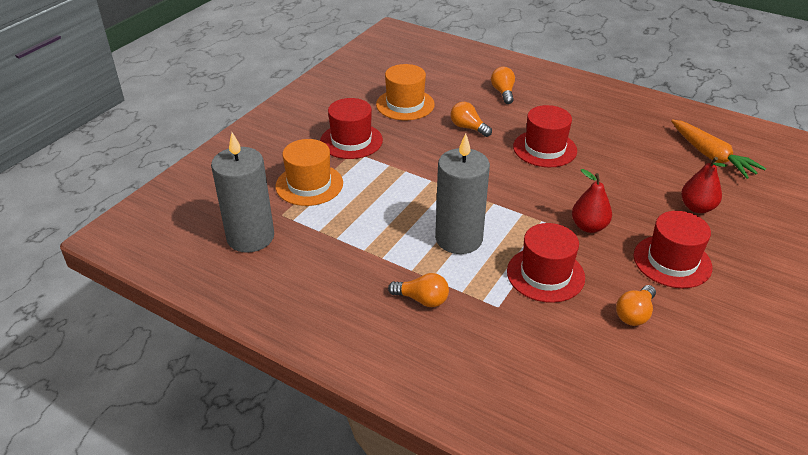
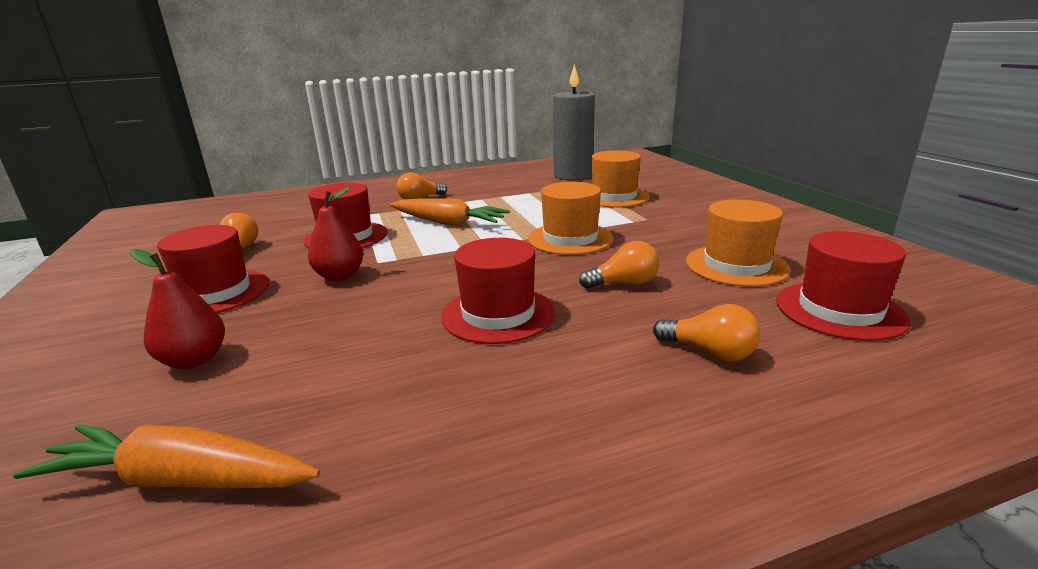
camera: 130 degrees right, 15 degrees down
red hat [320,98,383,159] -> red hat moved to [776,231,911,341]
grey candle [435,134,490,254] -> orange carrot [390,198,510,226]
none -> orange hat [528,182,614,255]

